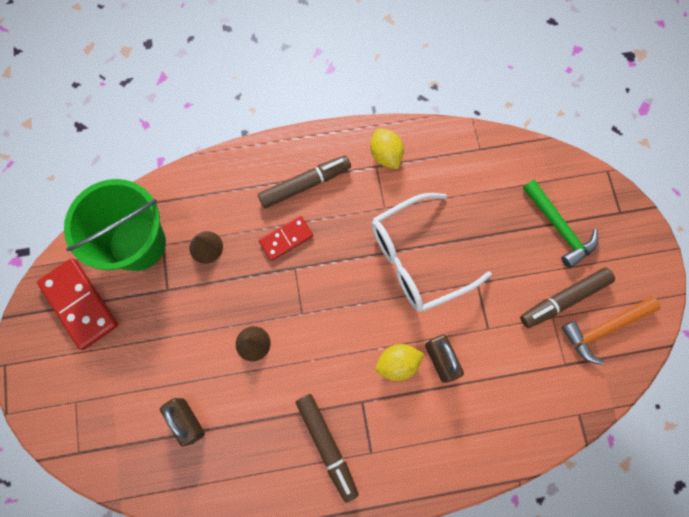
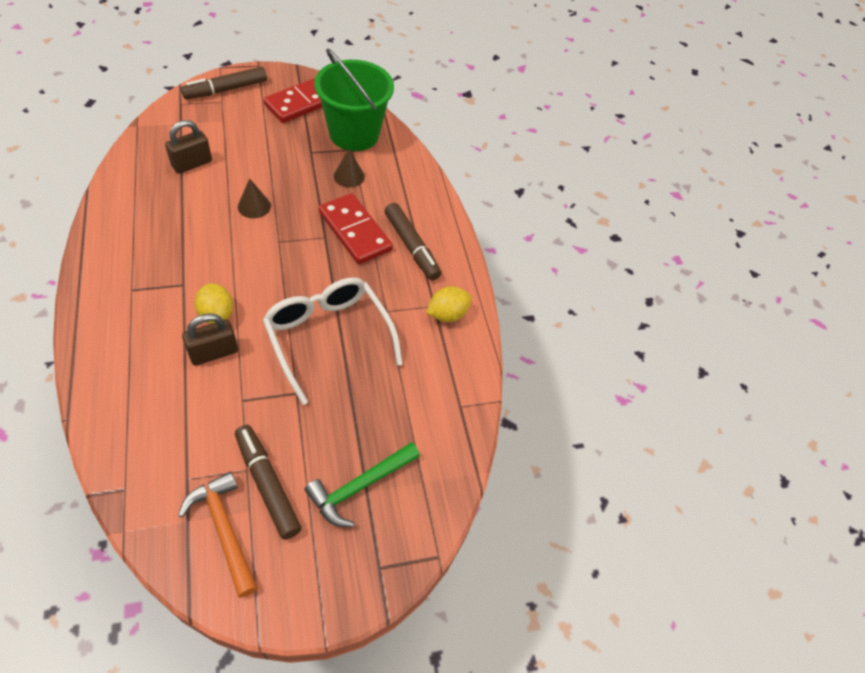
camera: 80 degrees right, 20 degrees down
red domino [259,216,313,261] -> red domino [319,193,393,264], size x1.66
brown marker [296,394,359,503] -> brown marker moved to [181,67,267,99]

